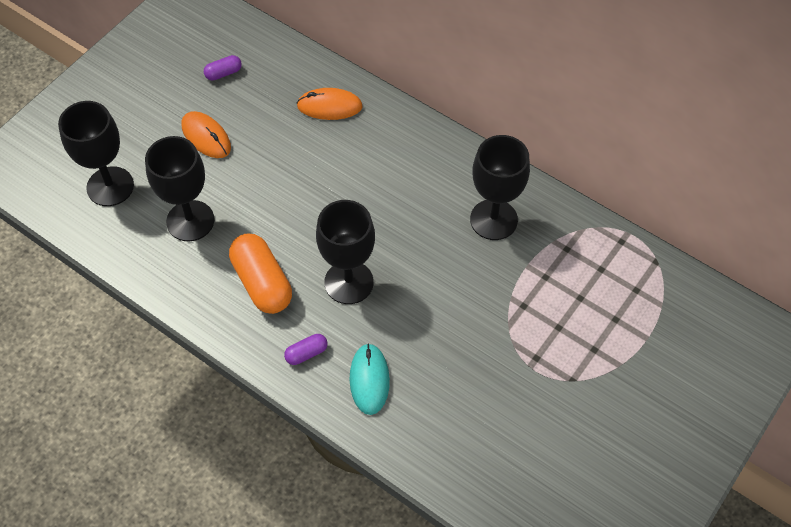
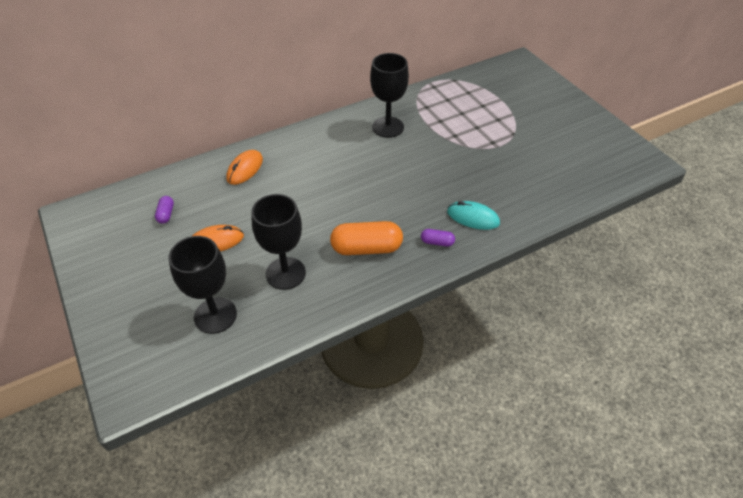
camera: 65 degrees left, 10 degrees down
purple capsule [284,334,327,365] -> purple capsule turned 75 degrees counterclockwise [421,229,455,247]
black goblet [316,200,375,304] -> none

